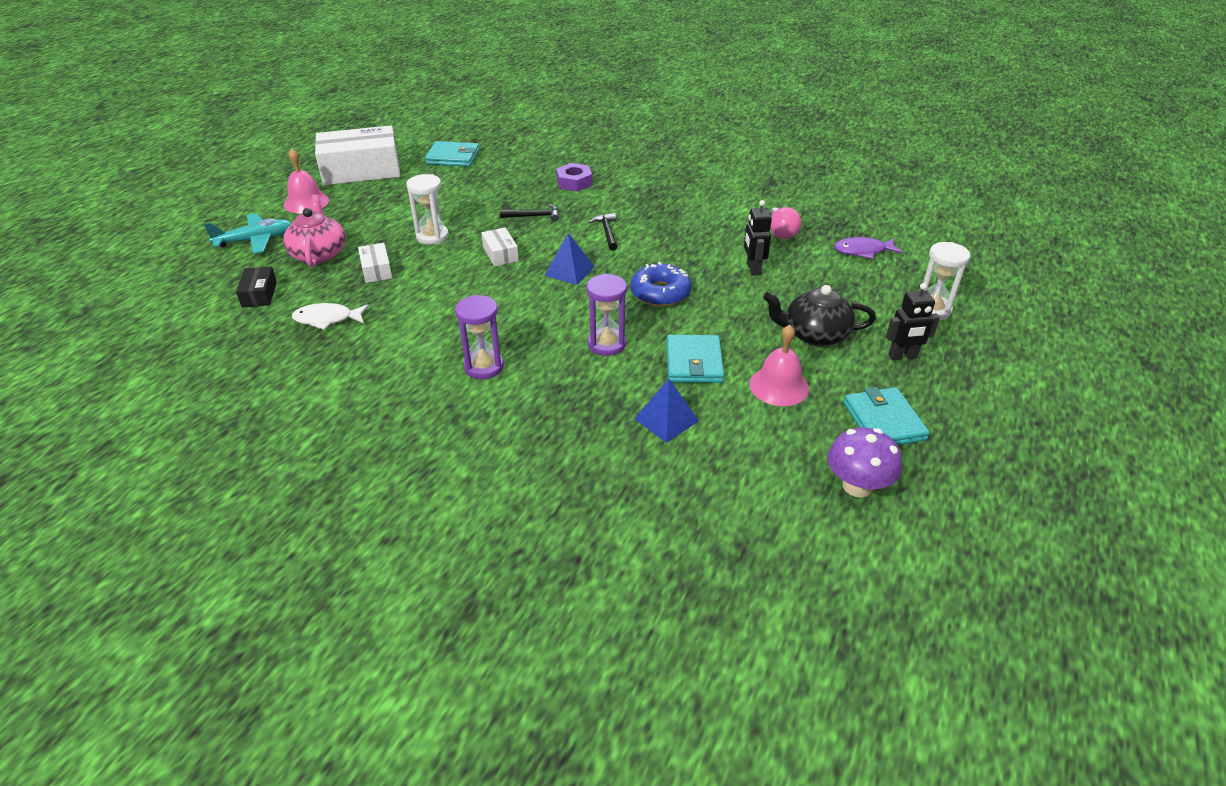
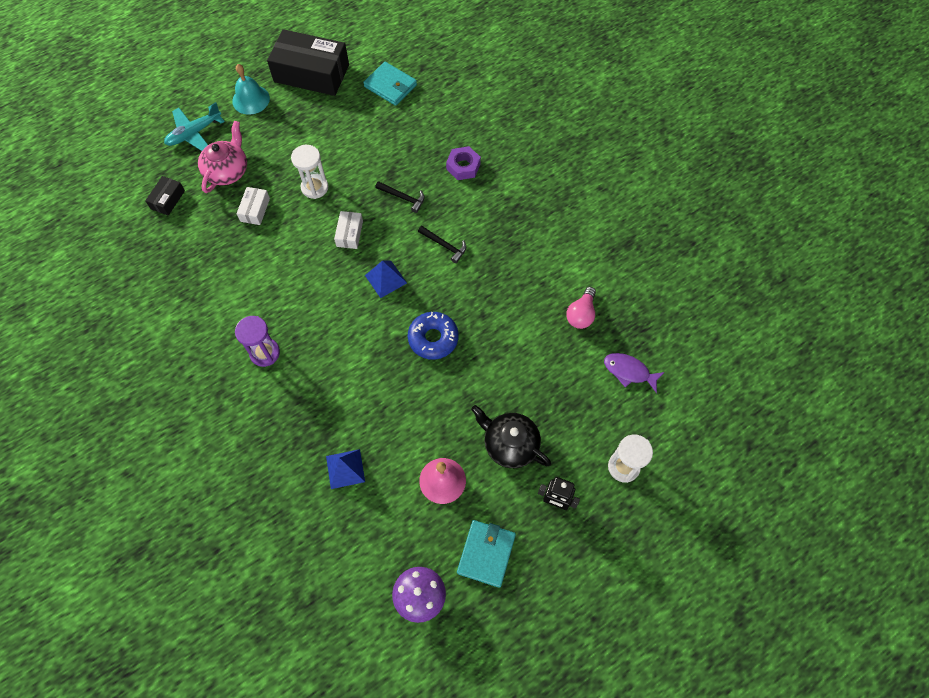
camera: 30 degrees right, 25 degrees up
turquoise plane [204,213,292,254] -> turquoise plane turned 135 degrees clockwise [164,102,225,151]
pink bell [284,149,329,214] -> turquoise bell [232,64,270,115]
white fish [292,303,369,330] -> none
white box [315,125,400,185] -> black box [267,29,349,96]
purple hourglass [586,274,627,356] -> none
black hammer [589,213,618,251] -> black hammer turned 105 degrees clockwise [418,226,466,263]
turquoise wallet [666,335,724,383] -> none
black robot [744,200,772,276] -> none

